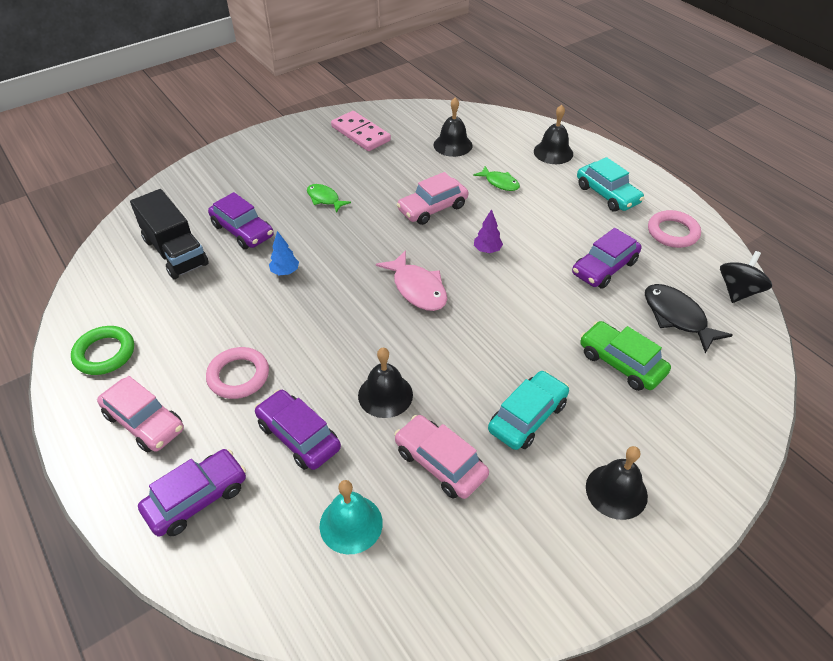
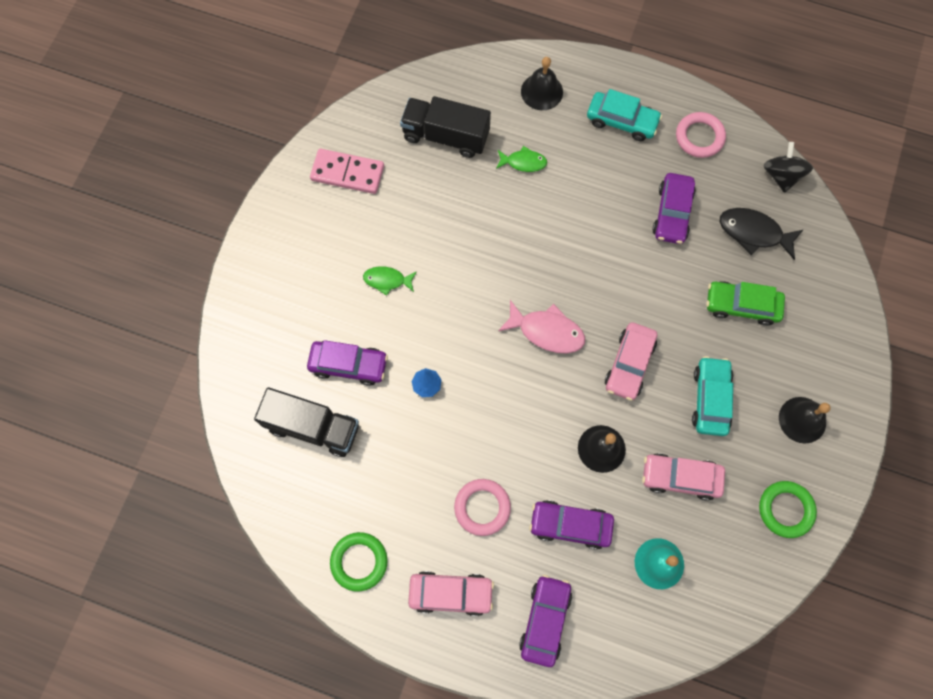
camera: 35 degrees left, 25 degrees up
pink car [396,172,468,225] -> pink car moved to [605,322,657,401]
black bell [434,98,472,157] -> black truck [400,96,491,158]
purple tree [474,209,503,253] -> none
none -> green ring [759,481,817,538]

